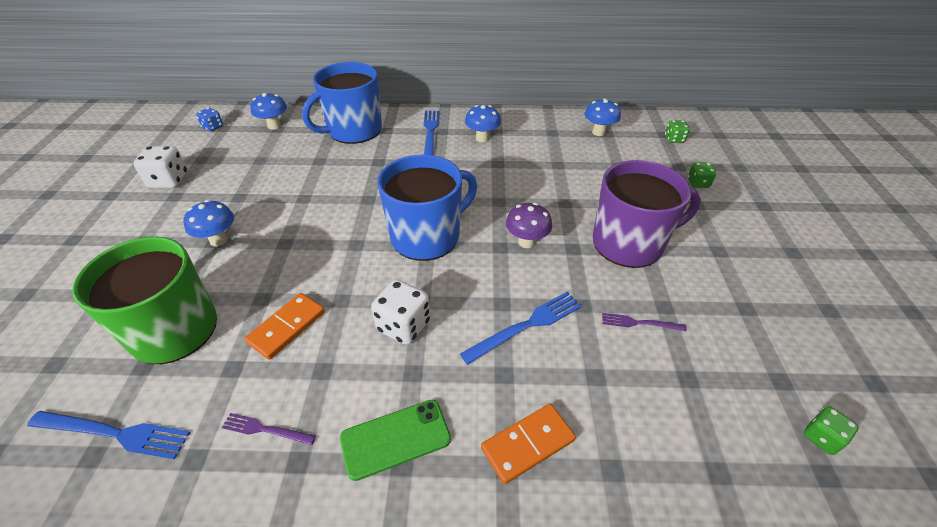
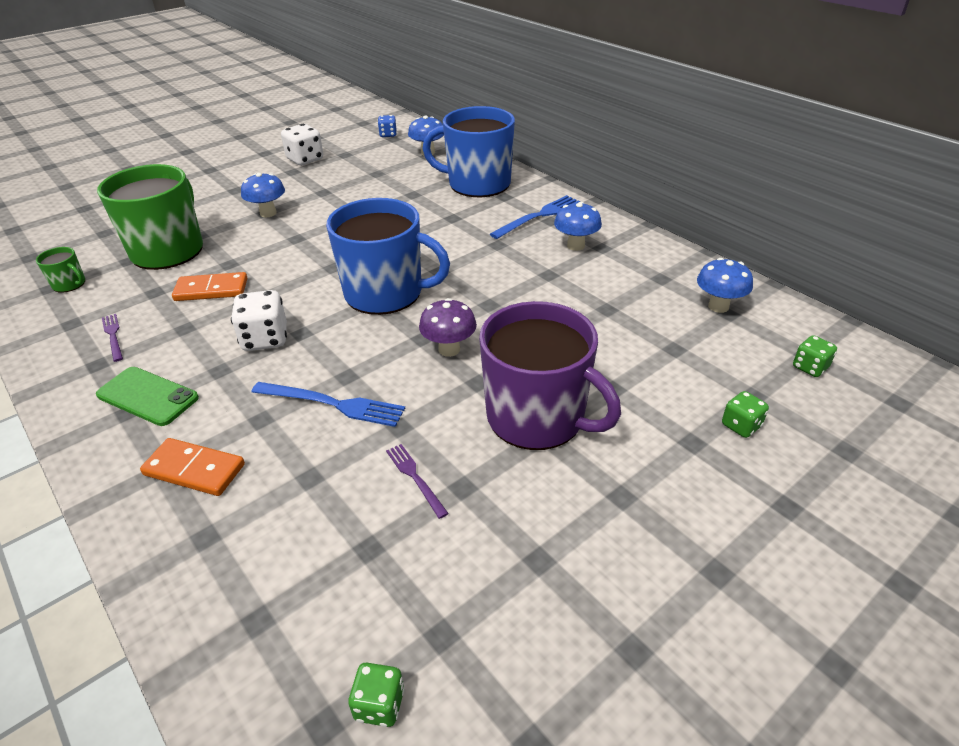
camera: 50 degrees right, 5 degrees down
blue fork [27,411,190,459] -> green mug [36,247,85,293]

